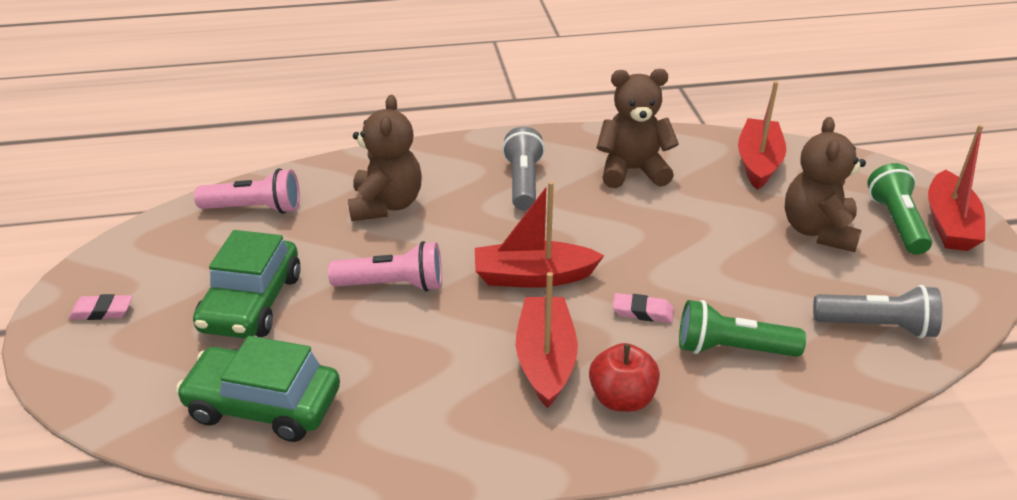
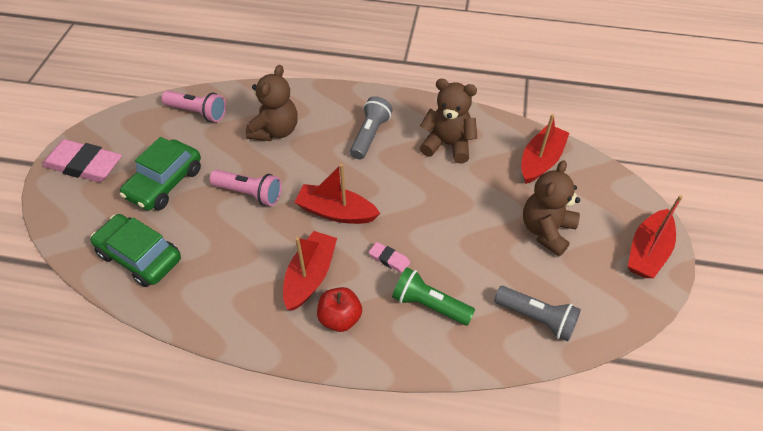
camera: 20 degrees right, 15 degrees up
pink eraser [68,294,133,320] -> pink eraser [42,139,122,182], size x2.18
green flashlight [867,163,932,255] -> none

